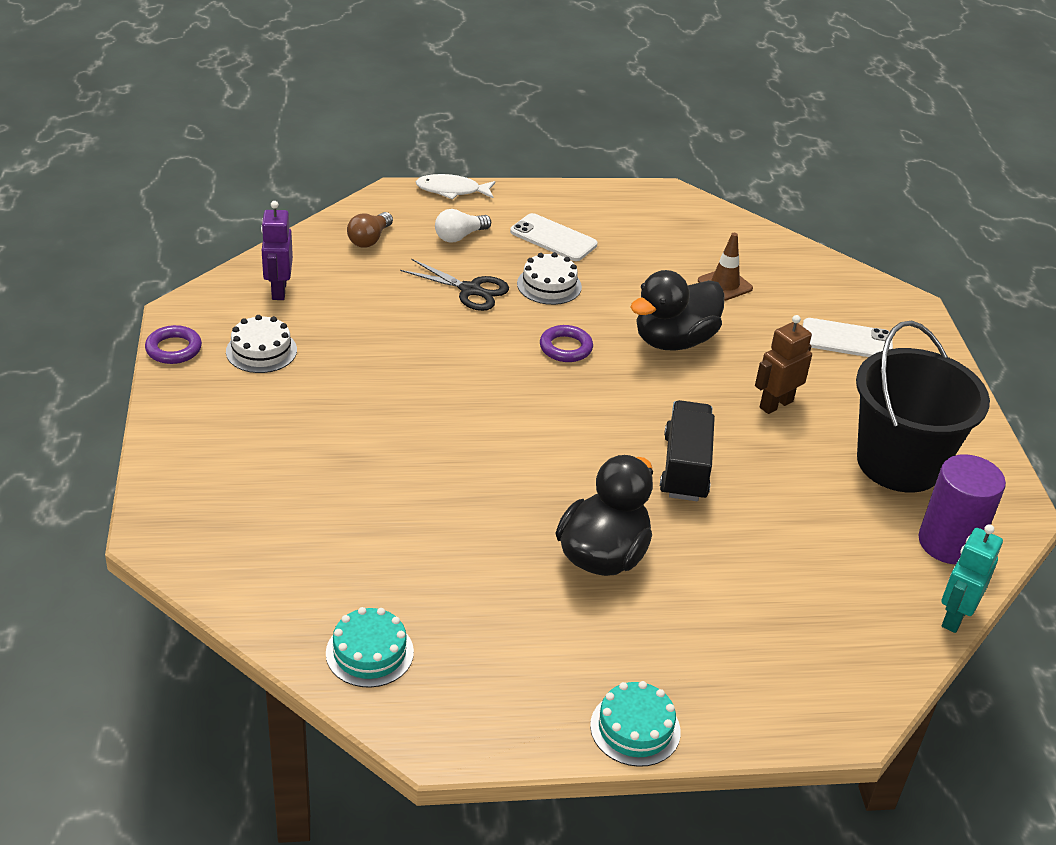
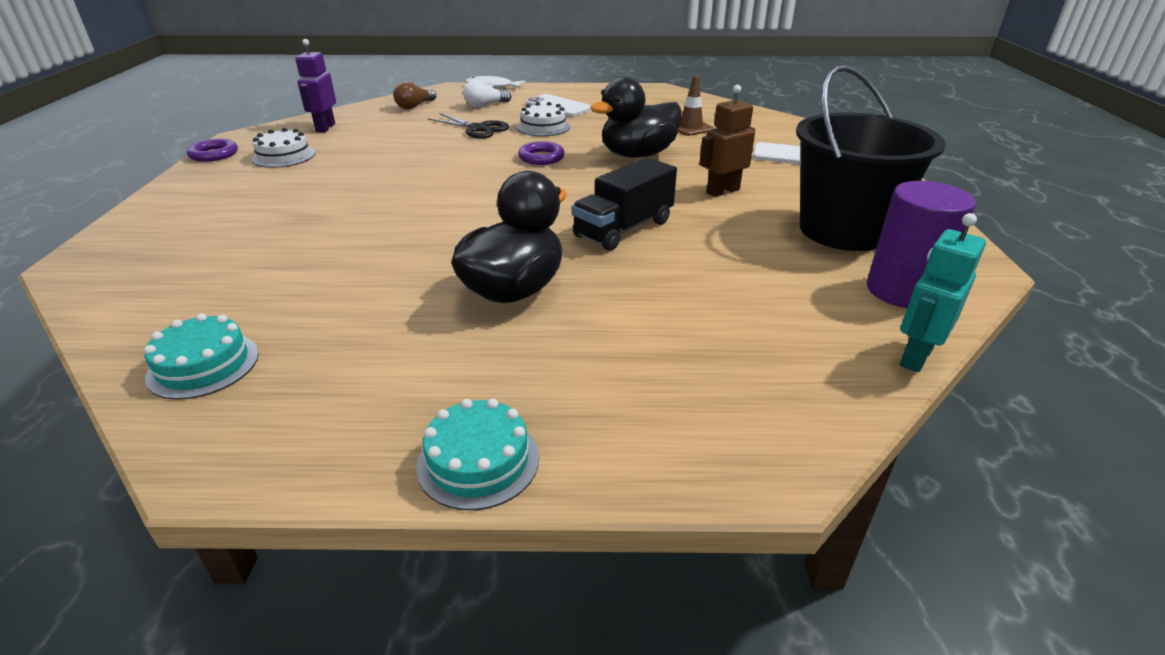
camera: 10 degrees right, 5 degrees down
black truck [660,400,715,501] -> black truck turned 150 degrees counterclockwise [571,157,677,251]

